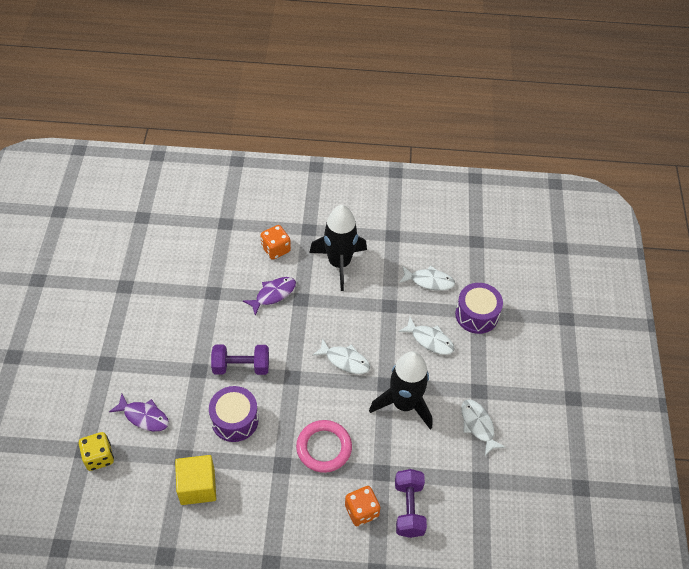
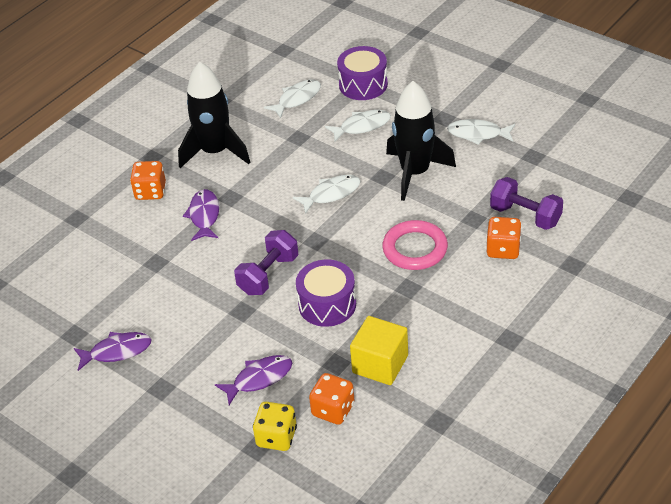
camera: 50 degrees left, 10 degrees down
none -> purple fish [74,332,152,371]
none -> orange dice [309,373,355,425]

